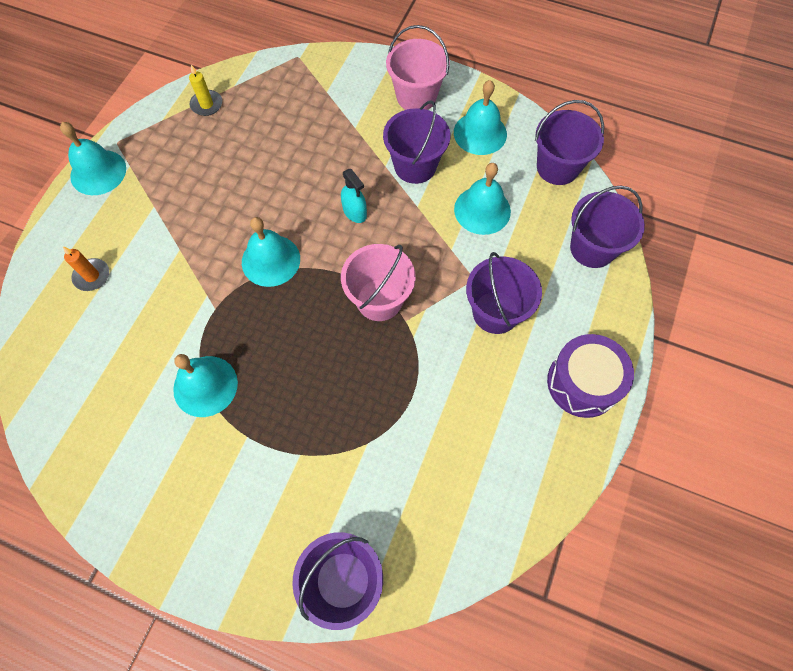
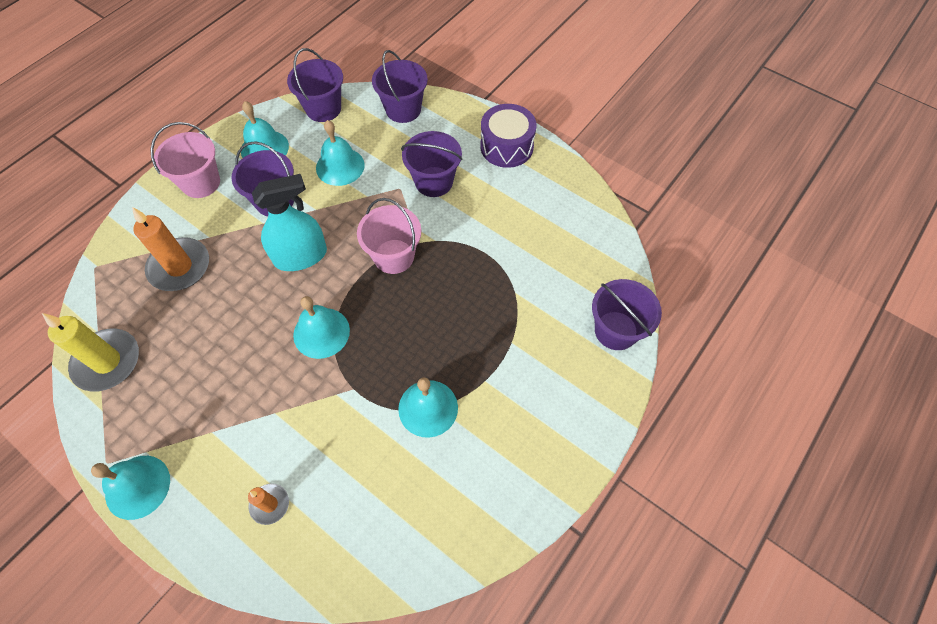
camera: 75 degrees left, 5 degrees down
yellow candle [189,65,222,116] -> yellow candle [42,313,139,392], size x1.89
turquoise spray bottle [341,169,367,223] -> turquoise spray bottle [252,174,327,271], size x1.91
none -> orange candle [132,207,209,291]

